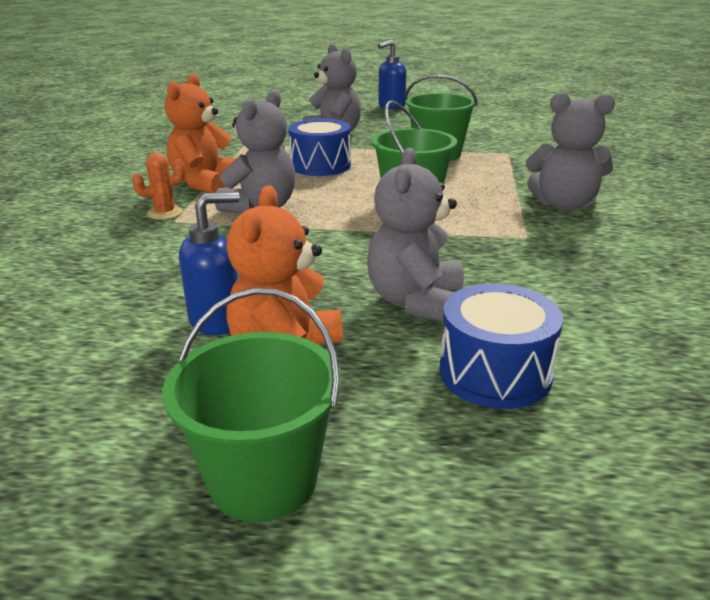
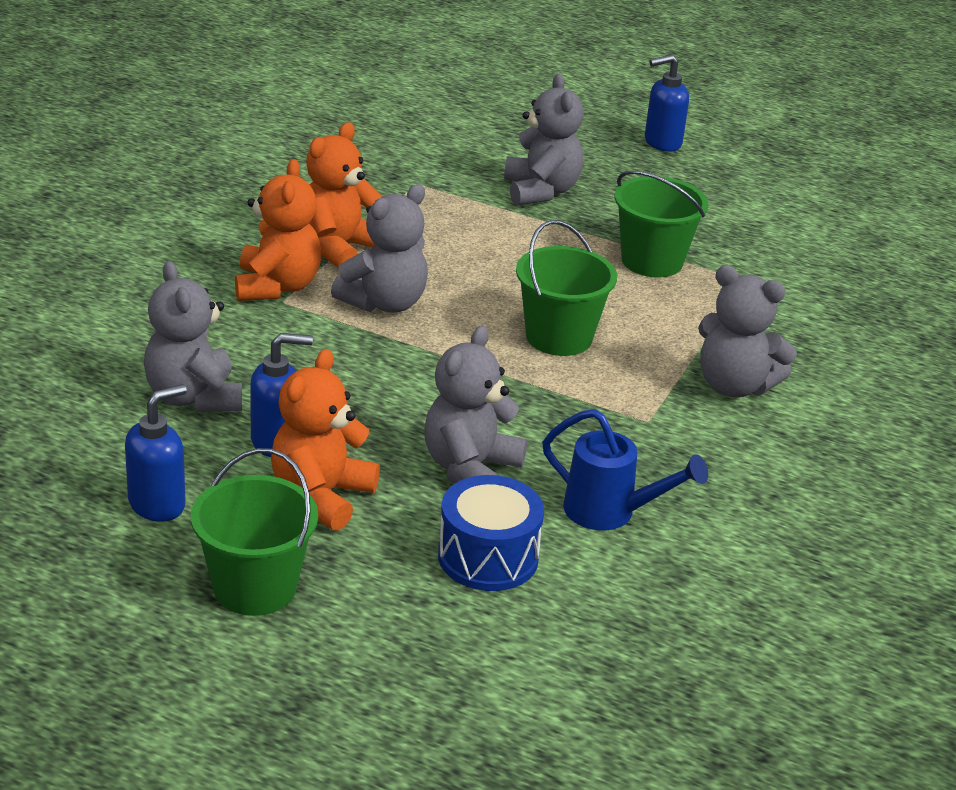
camera: 15 degrees right, 5 degrees up
orange cactus [132,153,185,220] -> orange teddy bear [235,159,321,301]
blue drum [288,119,351,176] -> none
none -> blue soap dispenser [125,384,187,522]
none -> grey teddy bear [144,261,242,412]
none -> blue watering can [542,409,708,530]

